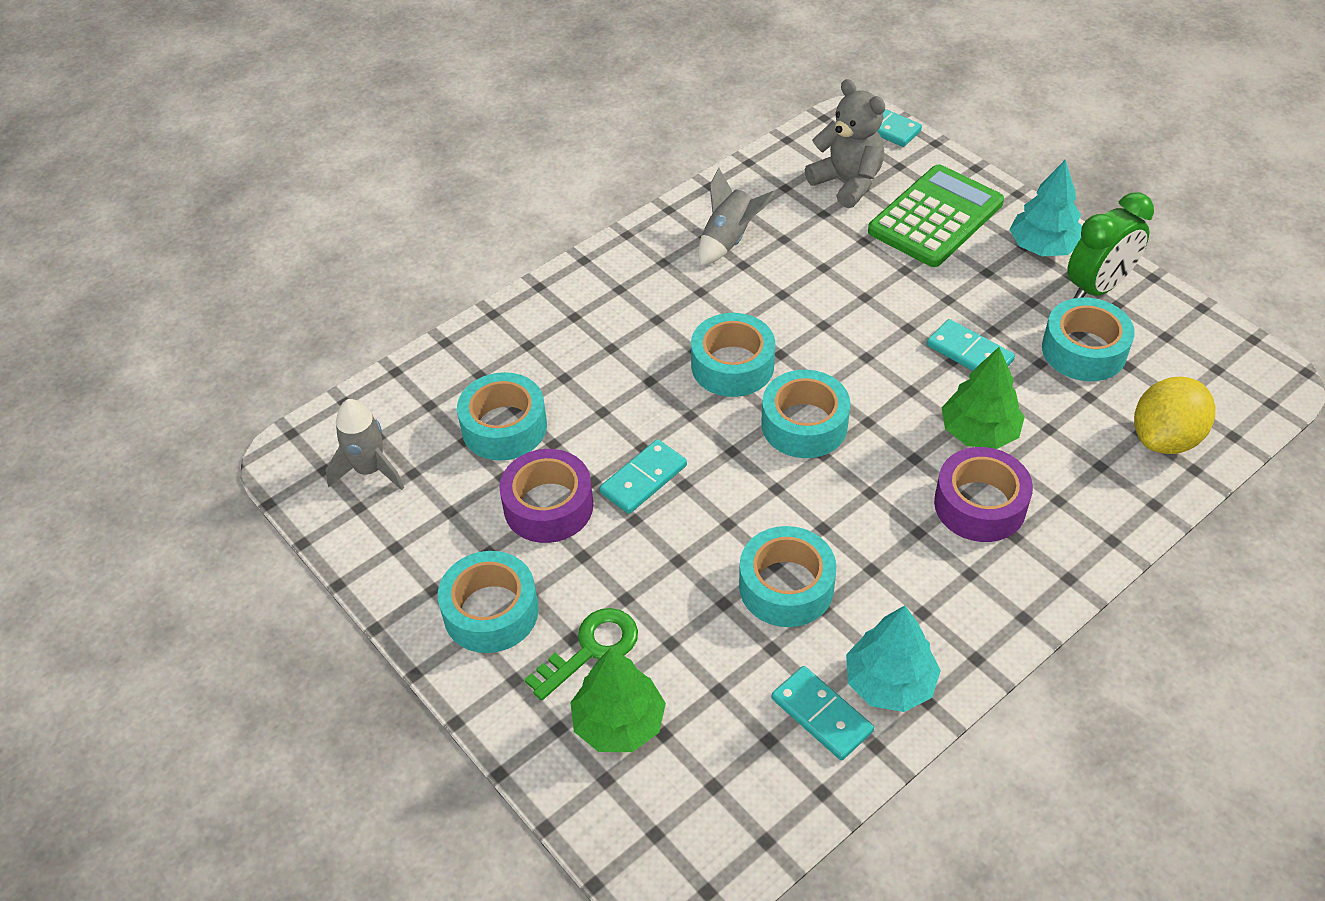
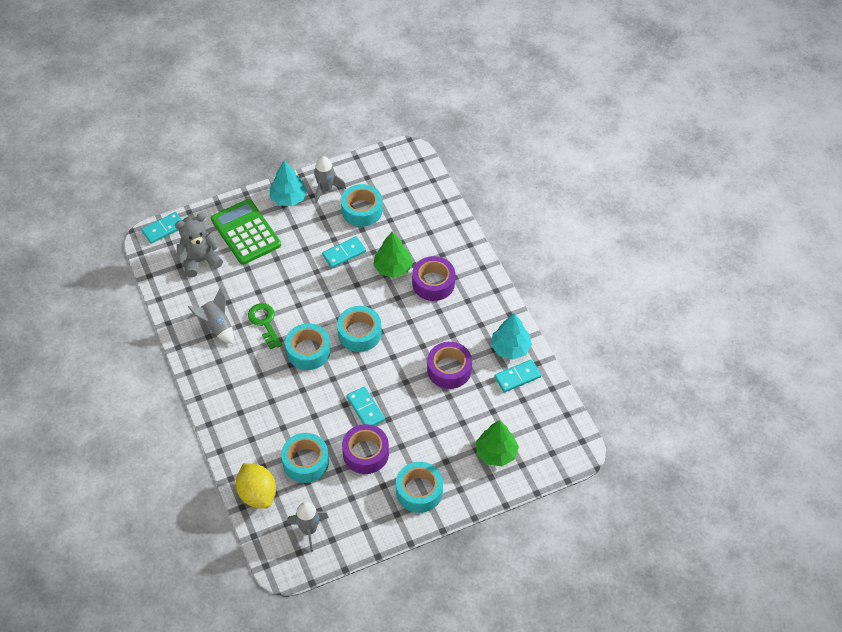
camera: 75 degrees left, 5 degrees up
green key [524,608,638,701] -> green key moved to [248,303,282,349]
turquoise tape [739,526,836,627] -> purple tape [427,342,472,389]
green clock [1067,192,1154,299] -> grey rocket [314,156,346,203]
yellow lemon [1134,377,1215,454] -> yellow lemon moved to [236,463,276,509]

